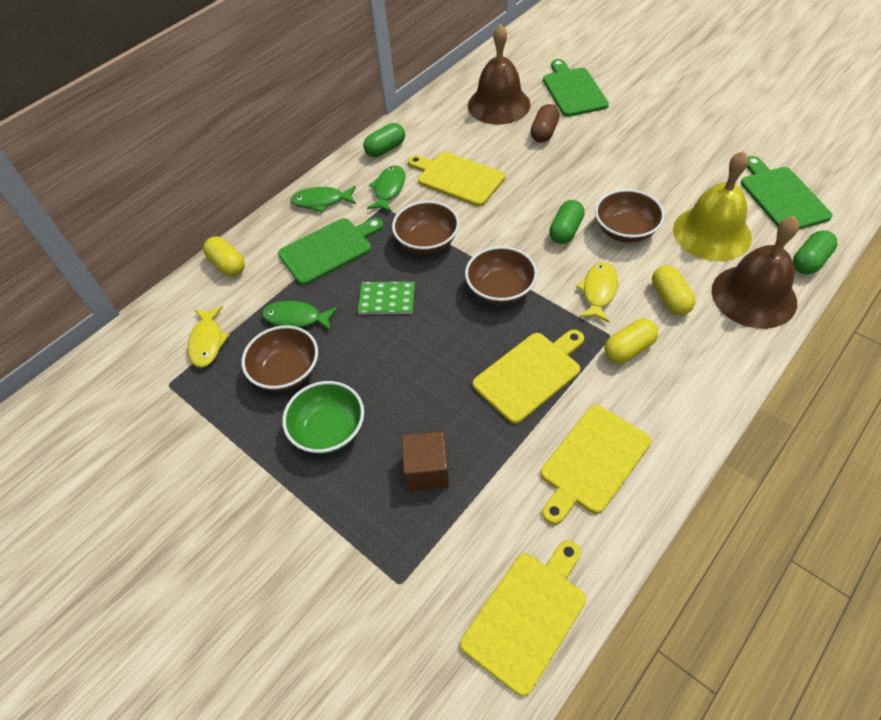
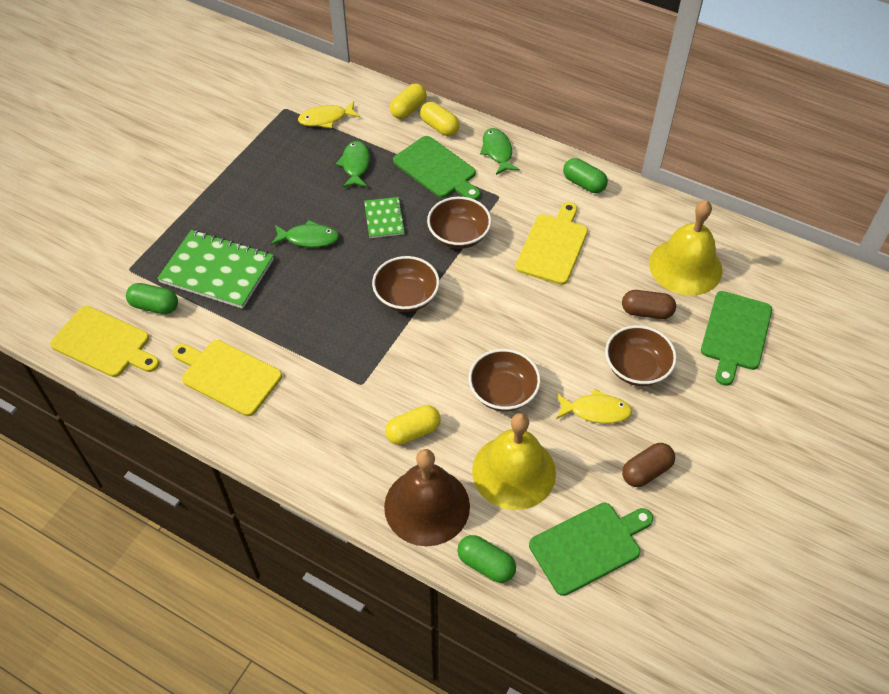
camera: 75 degrees right, 0 degrees up
brown bowl [241,325,318,391] -> brown bowl moved to [605,325,677,386]
green bowl [282,381,364,454] -> none
green fish [367,165,405,212] -> green fish moved to [271,220,339,248]
brown cube [402,431,449,491] -> green notebook [157,230,274,309]
brown bell [468,24,530,125] -> yellow bell [649,200,723,296]
yellow cutting board [473,330,584,424] -> none
green cutting board [543,59,609,117] -> green cutting board turned 135 degrees clockwise [701,291,772,386]
green capsule [549,200,585,244] -> green capsule moved to [126,283,178,314]
yellow fish [576,262,618,322] -> yellow fish moved to [556,388,632,424]
yellow capsule [604,319,658,363] -> yellow capsule moved to [420,102,460,136]
none -> brown capsule [622,443,675,487]

